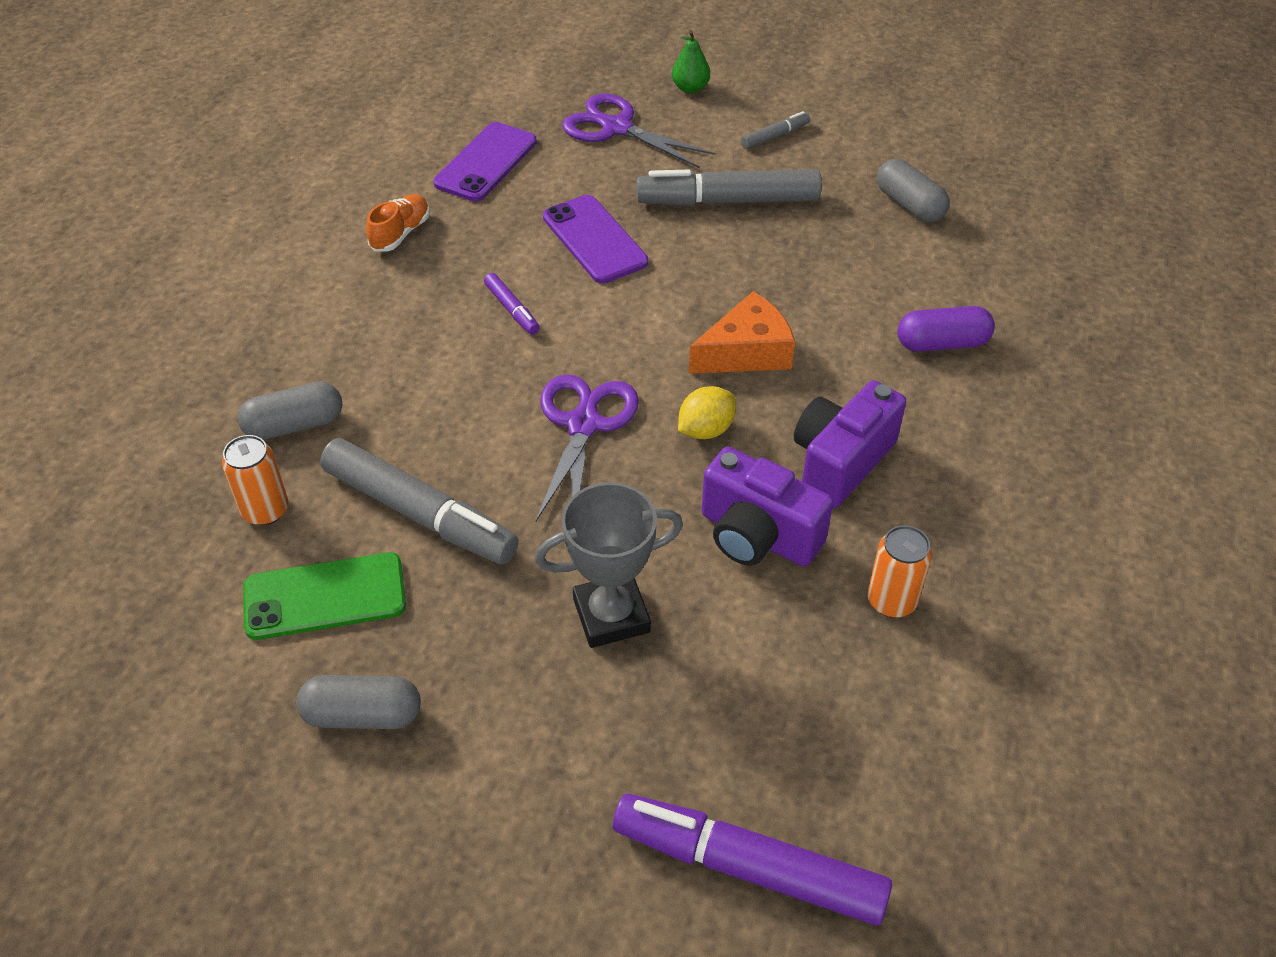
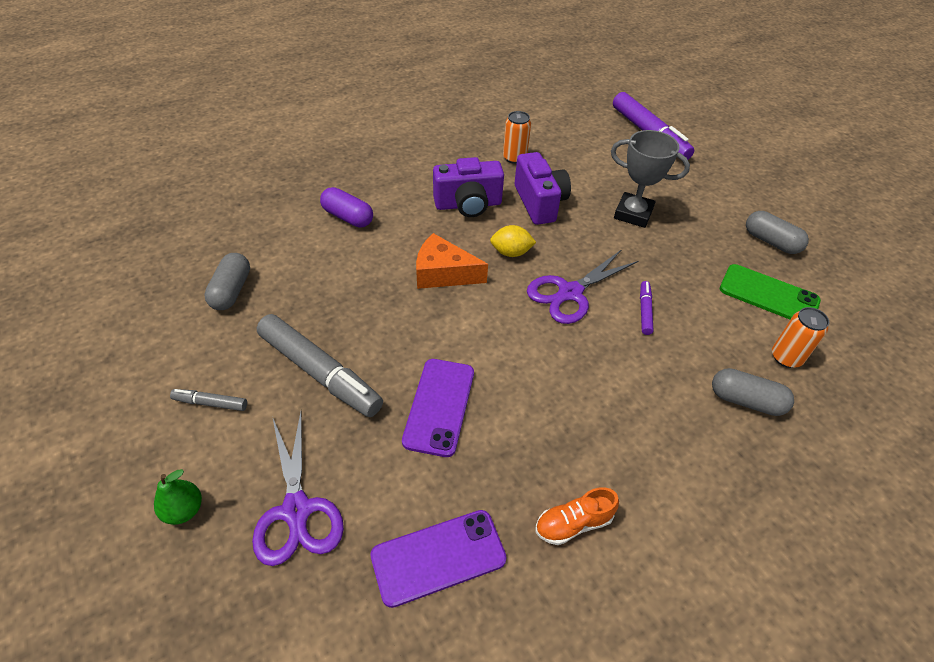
camera: 140 degrees left, 0 degrees up
grey marker [320,438,519,565] -> none
purple marker [484,273,540,335] -> purple marker moved to [640,281,653,335]

